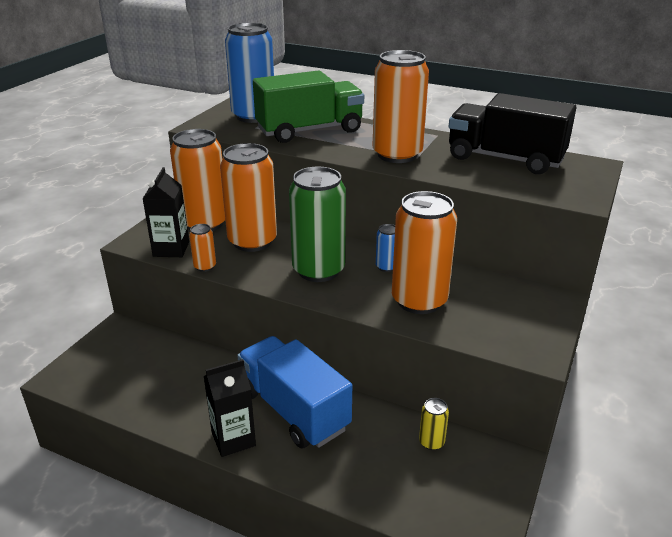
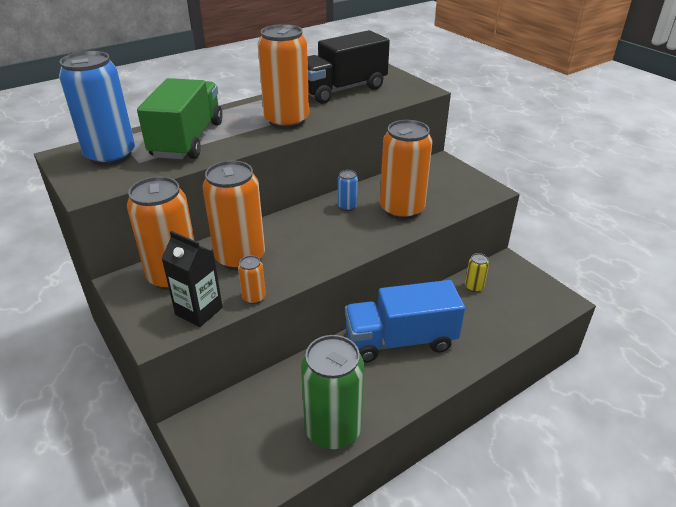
camera: 60 degrees left, 5 degrees up
black carton [204,359,256,457] -> none
green can [289,167,346,282] -> green can moved to [301,335,364,450]

